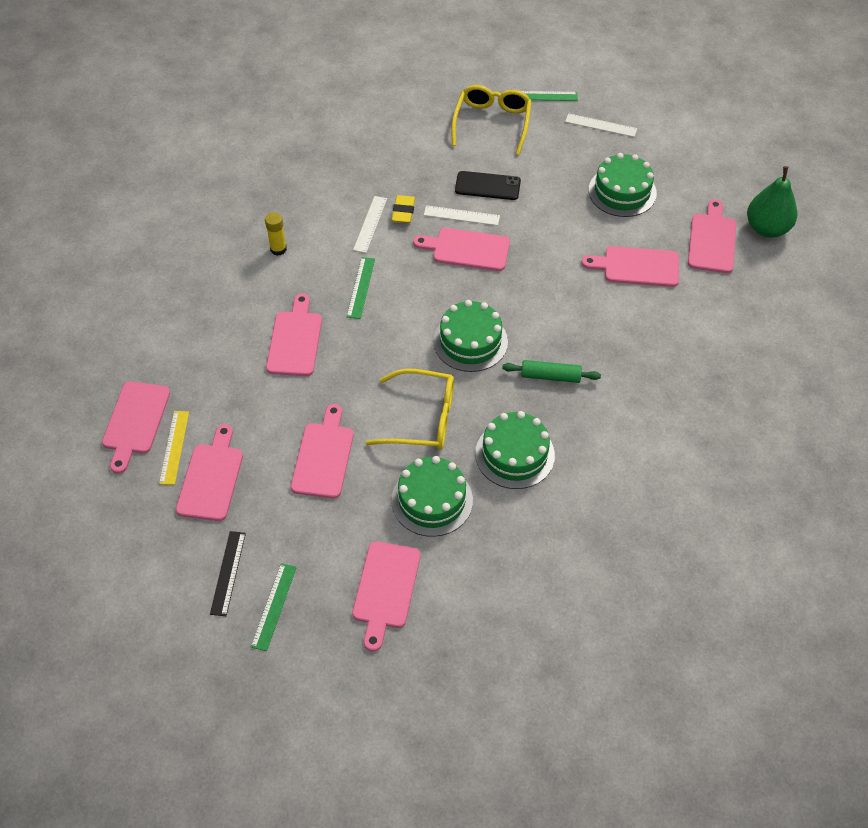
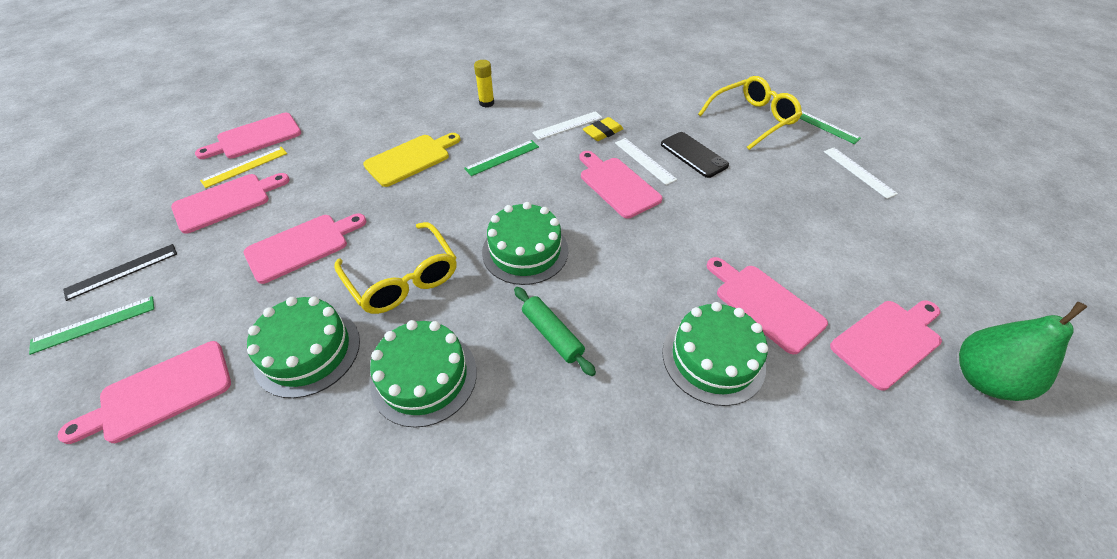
camera: 45 degrees right, 5 degrees down
pink cutting board [266,293,322,376] -> yellow cutting board [363,133,460,187]
green cake [588,153,657,217] -> green cake moved to [662,302,768,406]

